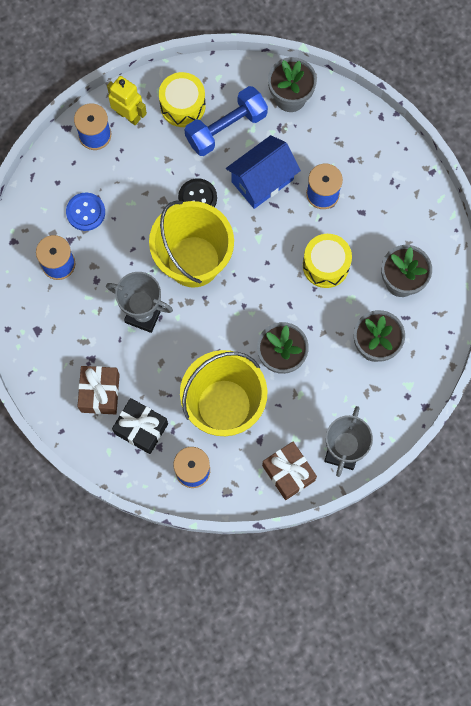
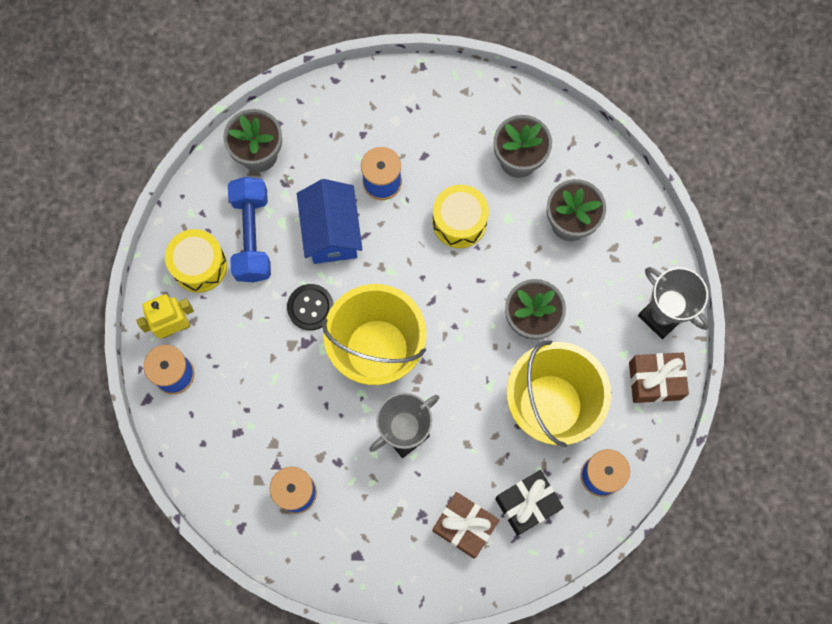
camera: 60 degrees left, 0 degrees up
blue button [66,193,105,231] -> none

